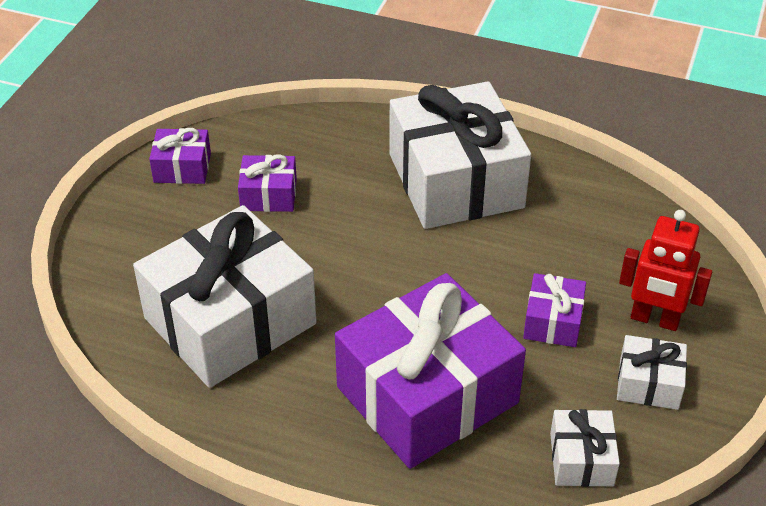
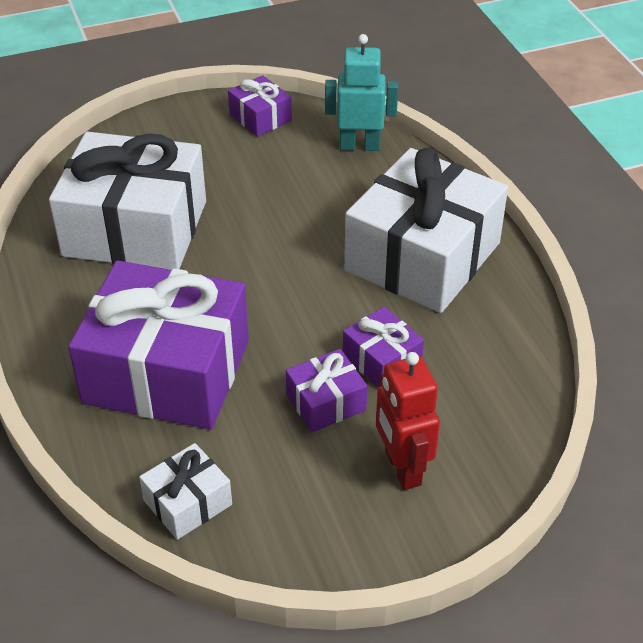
camera: 50 degrees right, 0 degrees up
purple gift [238,154,297,212] -> purple gift moved to [343,307,424,388]
white gift [617,335,687,410] -> none
none -> turquoise robot [325,34,398,151]

